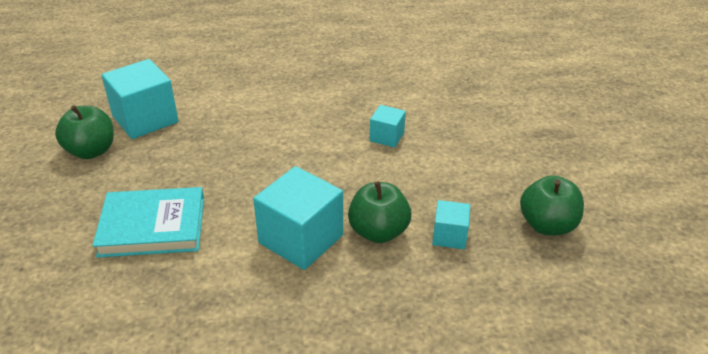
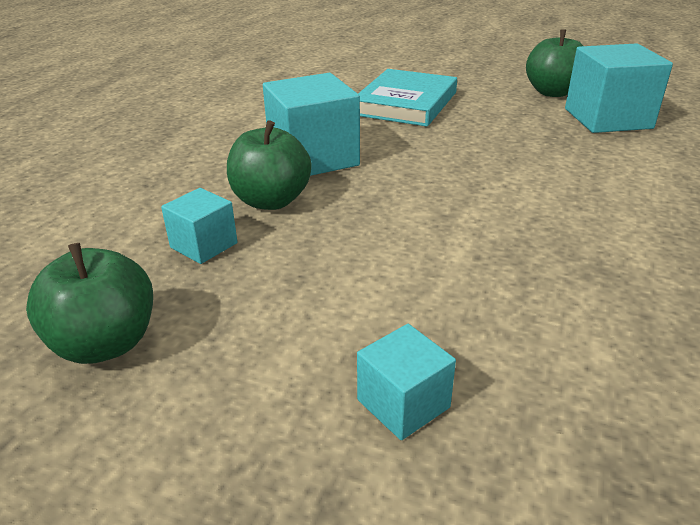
camera: 120 degrees right, 5 degrees down
turquoise cube [370,105,406,148] -> turquoise cube moved to [357,324,456,440]

